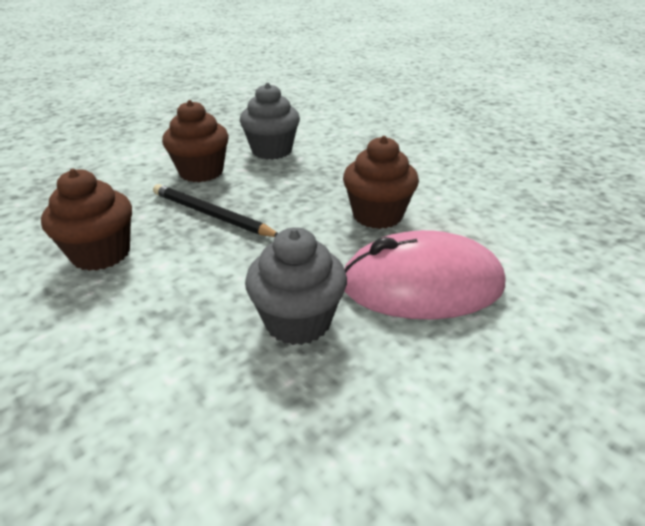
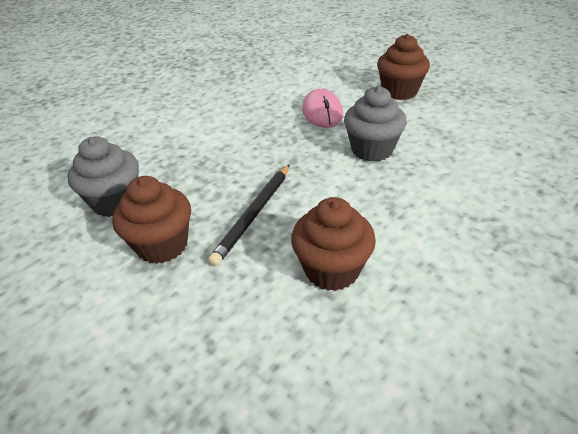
camera: 95 degrees left, 5 degrees up
brown cupcake [343,136,419,229] -> brown cupcake moved to [377,34,430,100]
pink mouse [344,230,505,319] -> pink mouse [302,89,343,128], size x0.63

